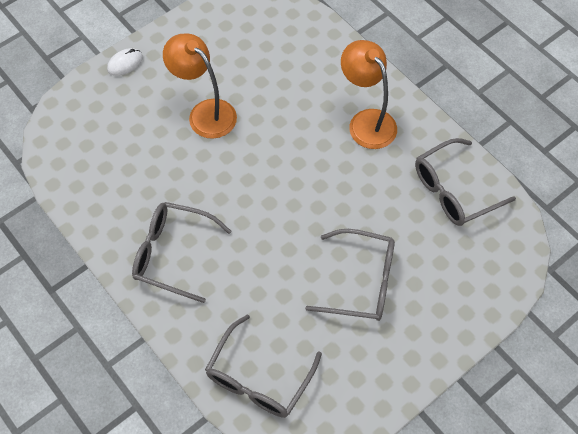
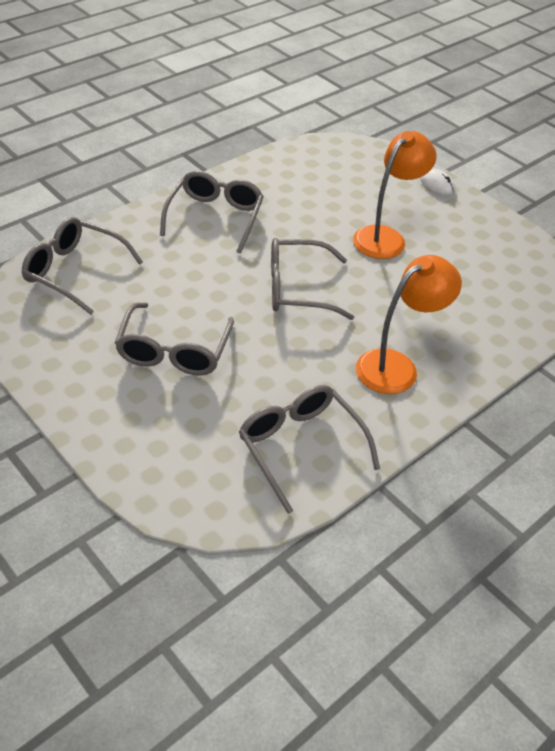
camera: 85 degrees right, 15 degrees down
none -> grey glasses [271,238,354,320]

